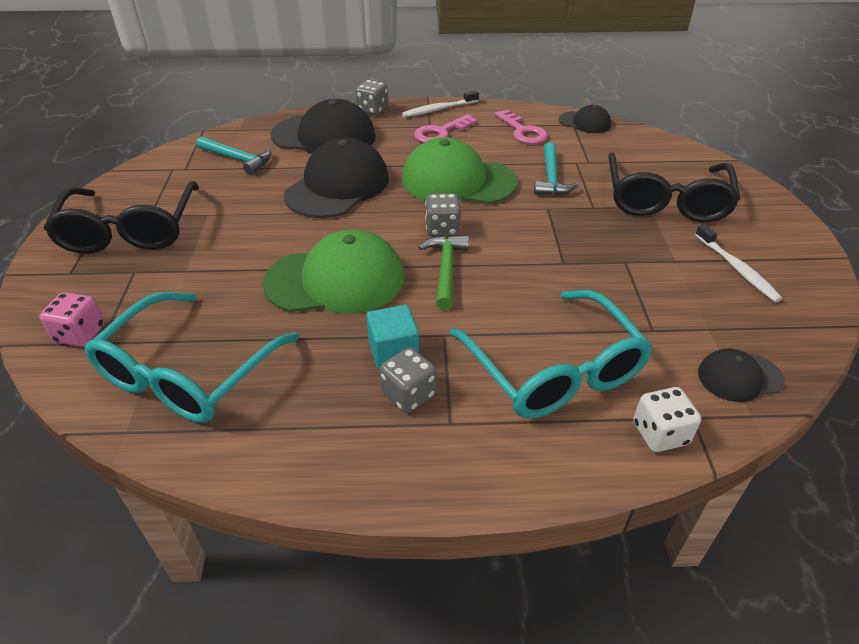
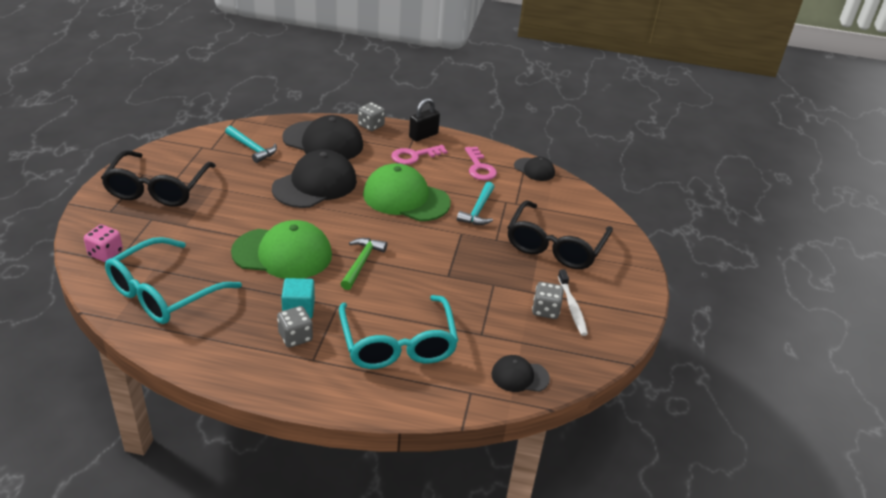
camera: 10 degrees right, 5 degrees down
white toothbrush [402,91,479,117] -> black padlock [409,98,440,141]
grey dice [425,193,461,237] -> grey dice moved to [532,282,564,319]
white dice [633,387,701,452] -> none

